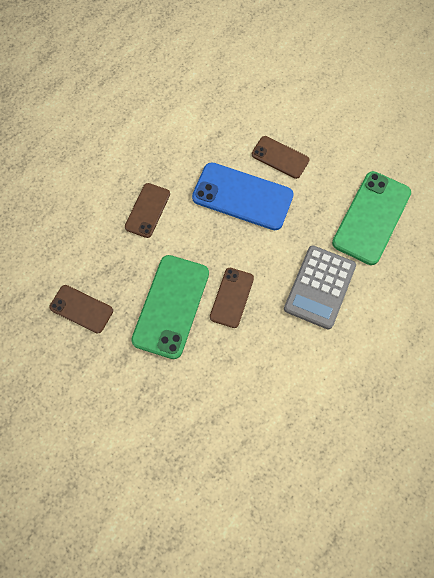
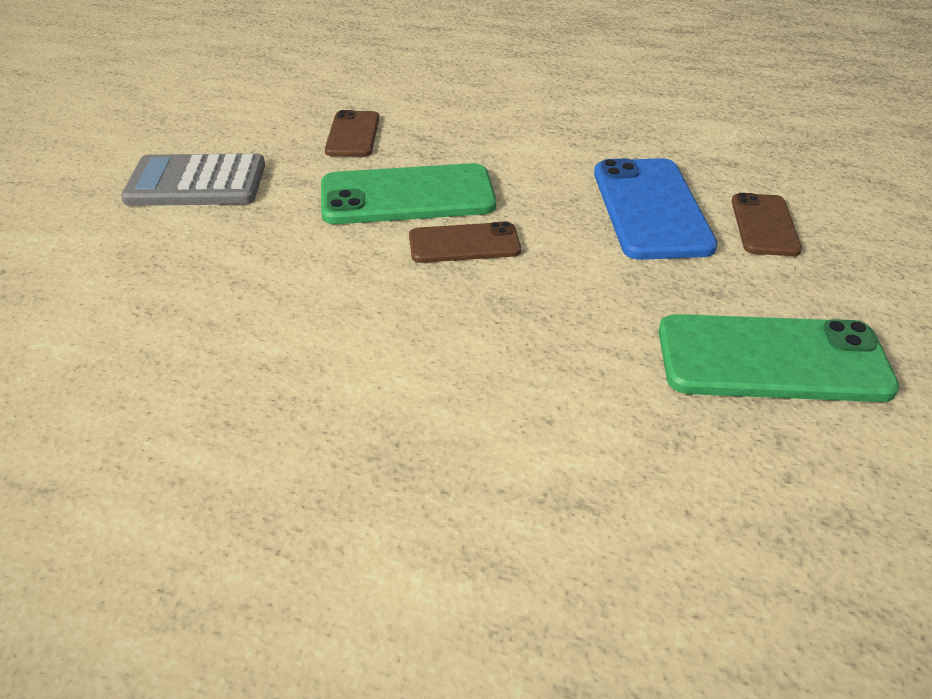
camera: 65 degrees right, 30 degrees down
brown phone [125,183,170,238] -> none
grey calculator [284,245,356,329] -> grey calculator moved to [121,153,265,206]

